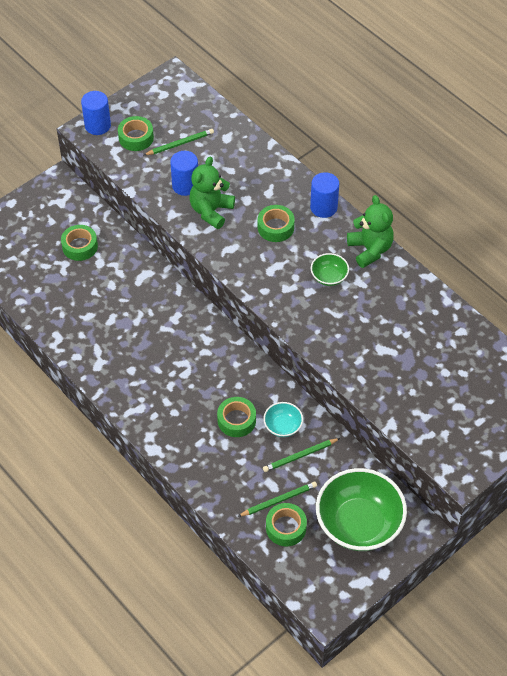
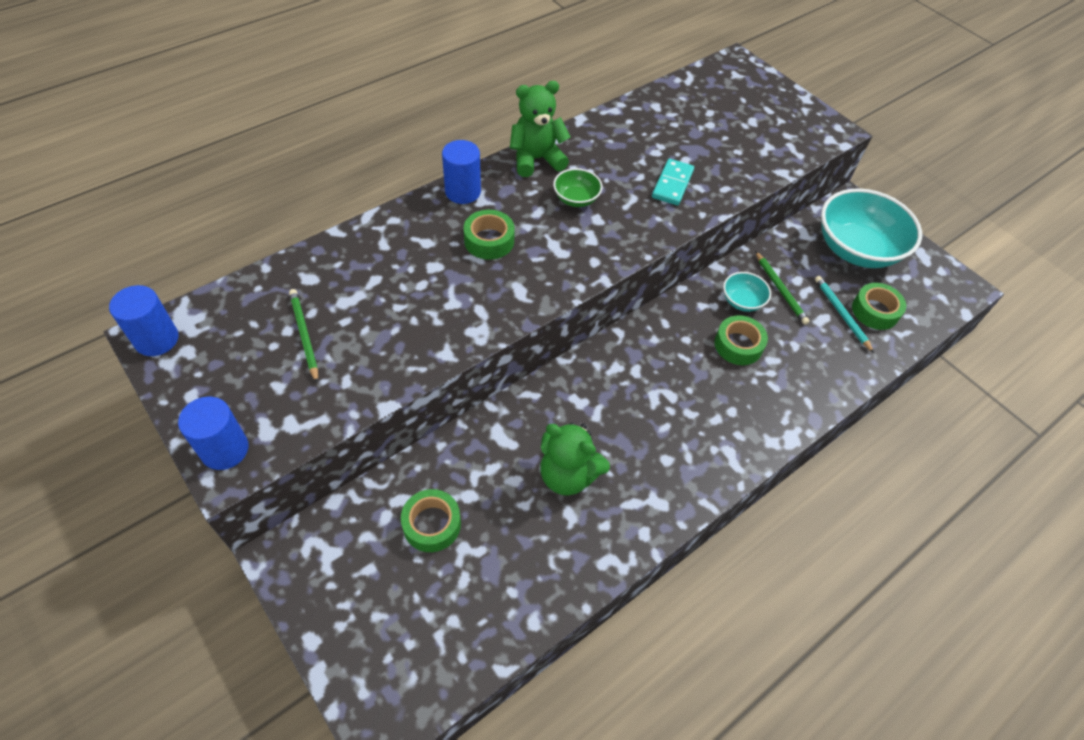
camera: 90 degrees left, 0 degrees up
green tape [118,116,154,151] -> none
blue cylinder [170,151,198,196] -> blue cylinder moved to [109,285,178,356]
green teddy bear [189,157,235,229] -> green teddy bear moved to [540,422,610,496]
green pencil [237,482,317,517] -> turquoise pencil [815,276,874,353]
green bowl [316,468,407,551] -> turquoise bowl [821,188,922,268]
none -> turquoise domino [652,159,694,205]

